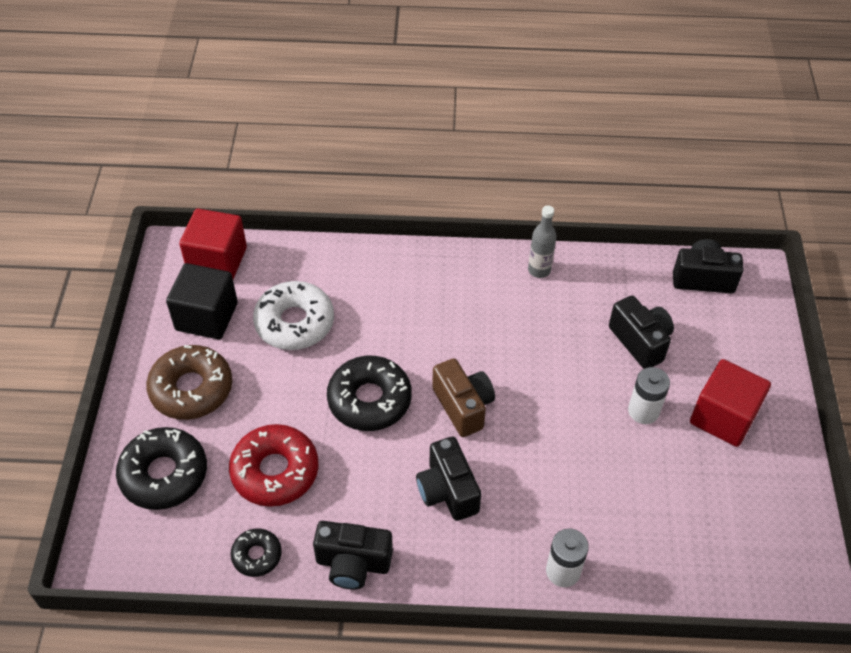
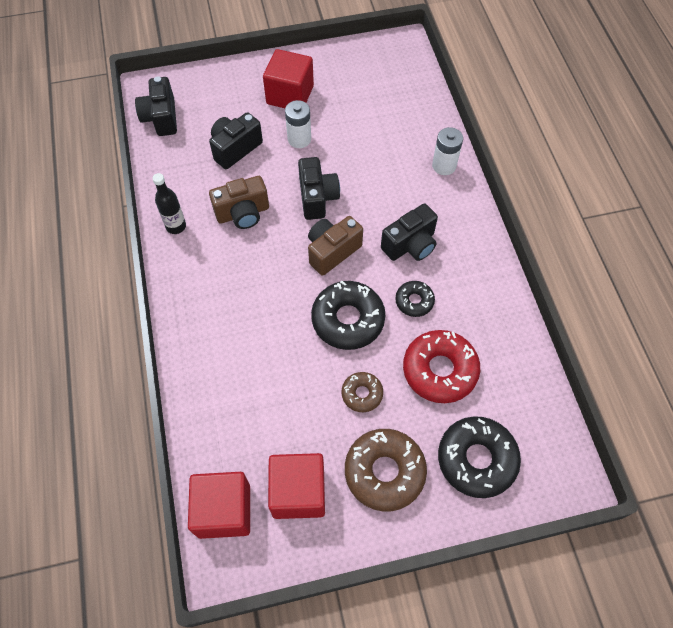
camera: 105 degrees left, 10 degrees up
black cube [166,263,238,339] -> red cube [268,453,325,519]
black donut [231,528,282,577] -> black donut moved to [395,281,435,317]
white donut [253,281,334,350] -> none
black camera [313,521,393,590] -> black camera moved to [298,157,340,220]
grey bottle [528,205,556,278] -> black bottle [152,173,186,234]
none -> brown camera [209,176,269,229]
none -> brown donut [342,372,383,412]

